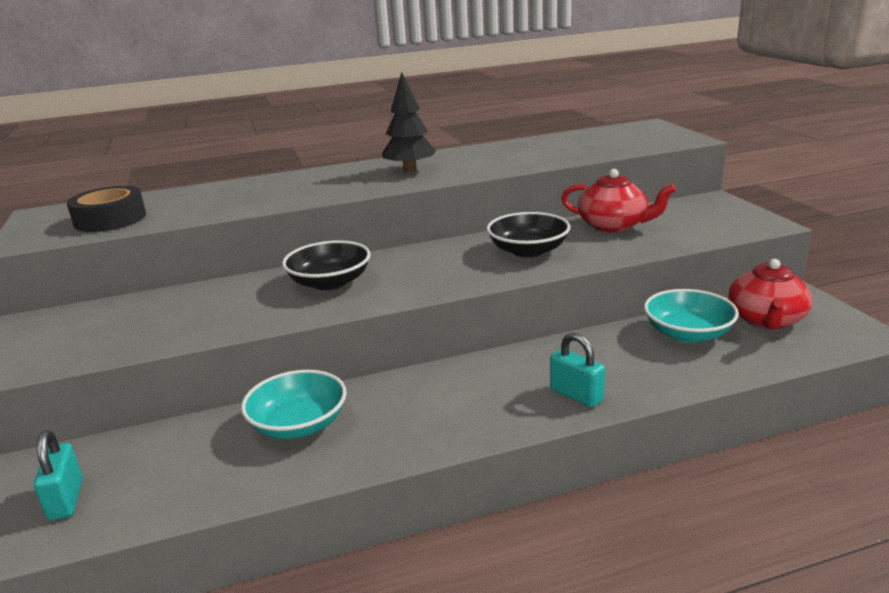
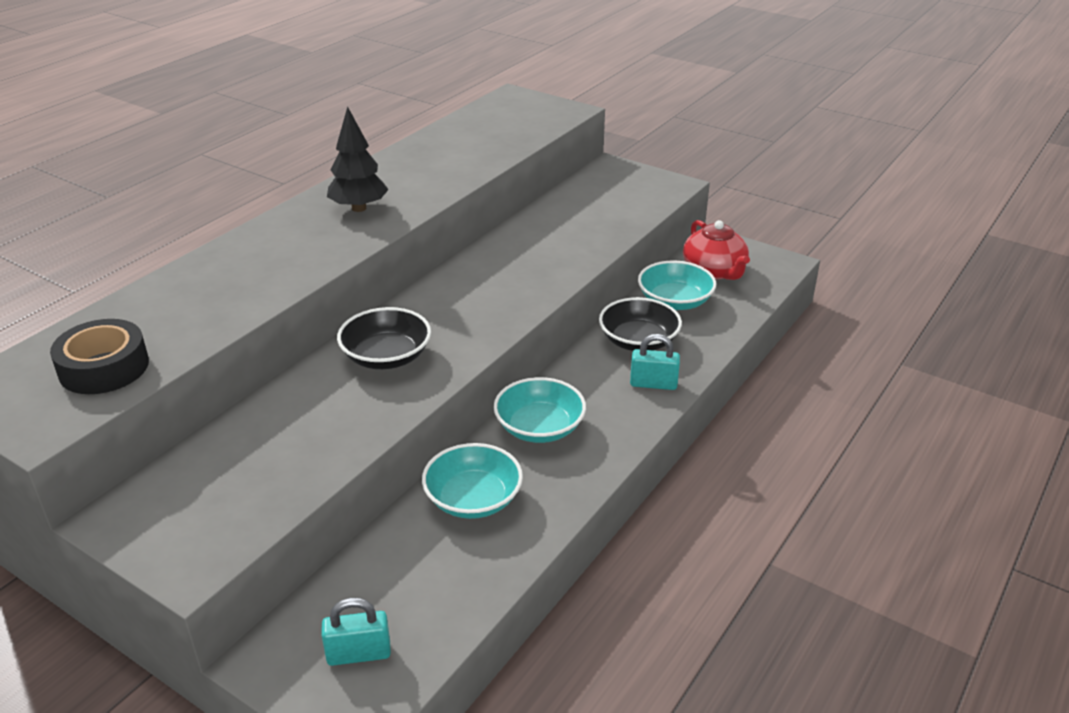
camera: 40 degrees left, 10 degrees up
turquoise padlock [34,430,83,521] -> turquoise padlock turned 45 degrees counterclockwise [321,598,391,666]
black bowl [487,212,571,258] -> black bowl moved to [599,297,682,351]
red teapot [561,169,676,232] -> none
none -> turquoise bowl [494,377,586,443]

